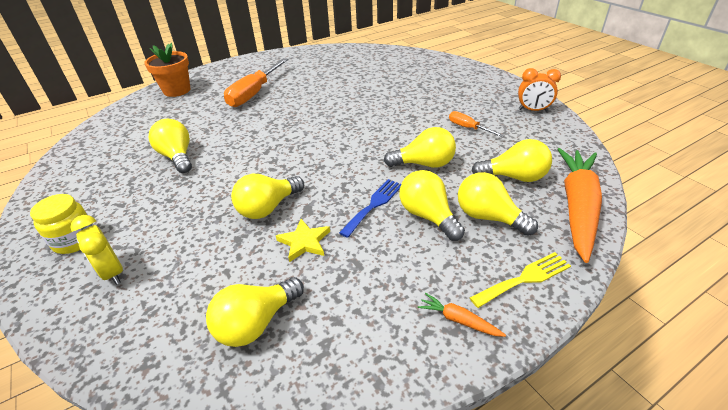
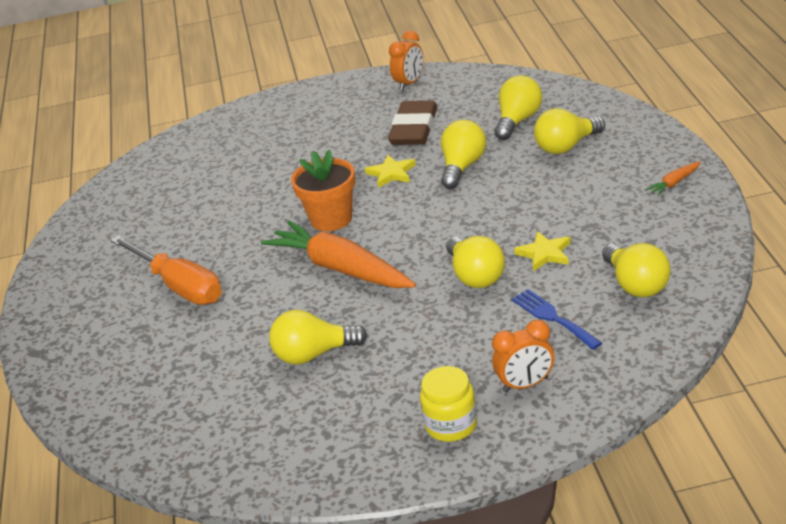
camera: 65 degrees left, 5 degrees down
yellow clock [70,215,123,285] -> orange clock [492,320,554,392]
orange flower pot [144,43,190,97] -> orange flower pot moved to [291,150,355,231]
blue fork [339,179,401,238] -> blue fork moved to [511,289,602,350]
yellow light bulb [399,170,465,241] -> none
orange screwdriver [449,111,504,137] -> brown eraser [388,101,437,145]
yellow fork [470,252,571,308] -> none
orange carrot [557,148,602,263] -> orange carrot moved to [261,221,416,288]
none -> yellow star [365,155,416,188]

